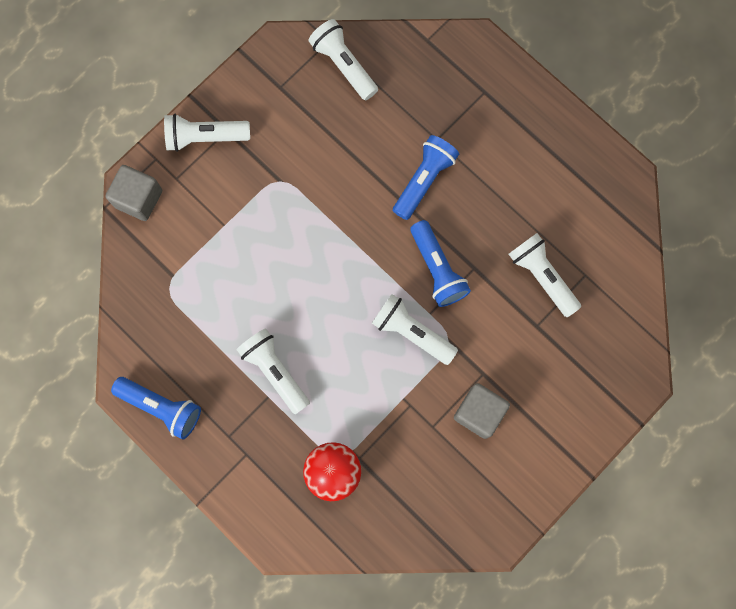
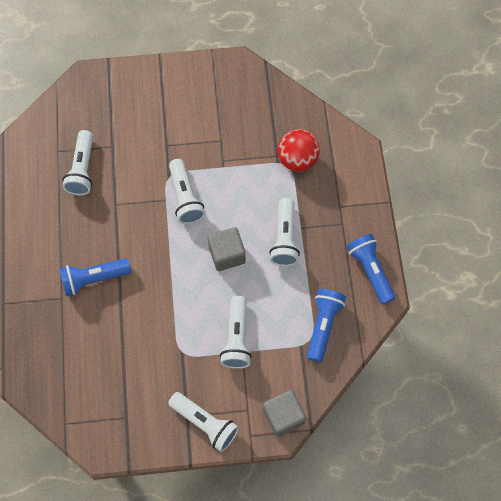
camera: 140 degrees left, 10 degrees down
white flashlight [308,19,378,100] -> white flashlight moved to [220,296,252,369]
blue flashlight [410,220,471,307] -> blue flashlight moved to [307,289,346,362]
grey cube [454,383,510,439] -> grey cube moved to [208,227,245,271]

